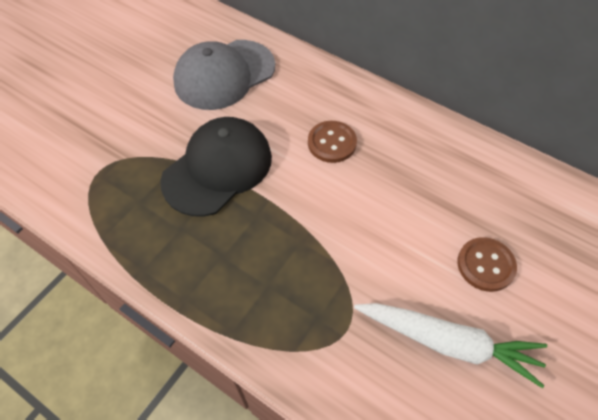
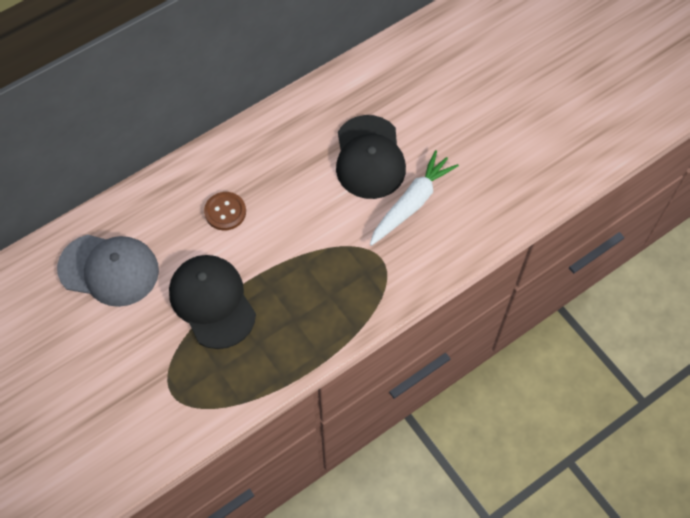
camera: 70 degrees left, 5 degrees up
grey cap [173,40,275,110] -> grey cap turned 60 degrees counterclockwise [57,234,159,307]
brown button [457,237,517,292] -> black cap [336,115,406,199]

